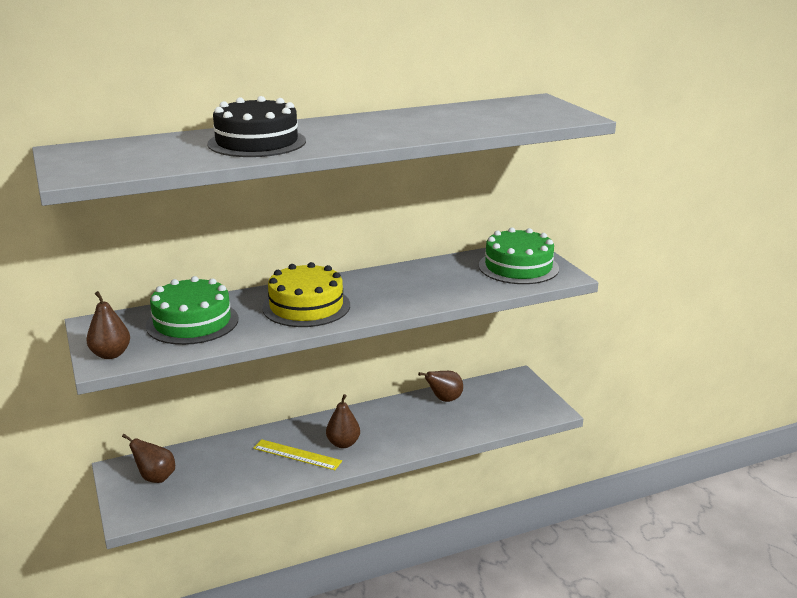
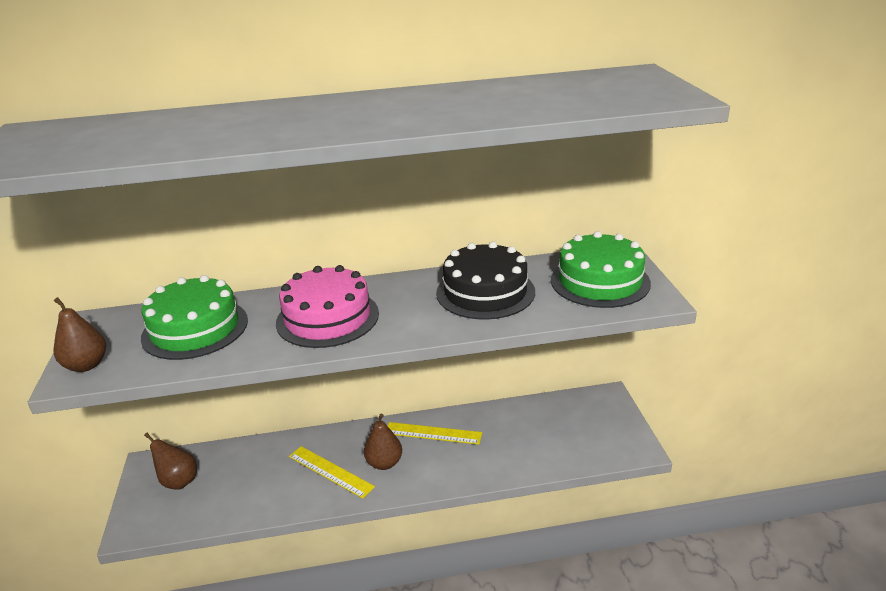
camera: 15 degrees right, 5 degrees up
black cake [207,96,306,157] -> black cake moved to [436,242,535,320]
yellow cake [262,262,350,327] -> pink cake [276,265,379,348]
brown pear [418,371,463,402] -> none
none -> yellow ruler [388,422,482,445]

